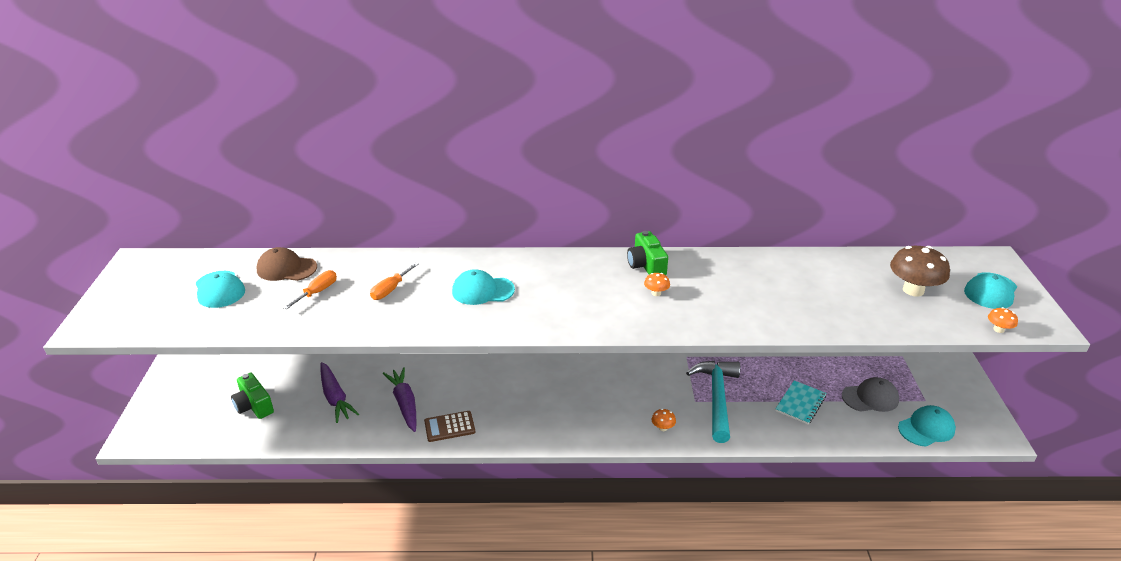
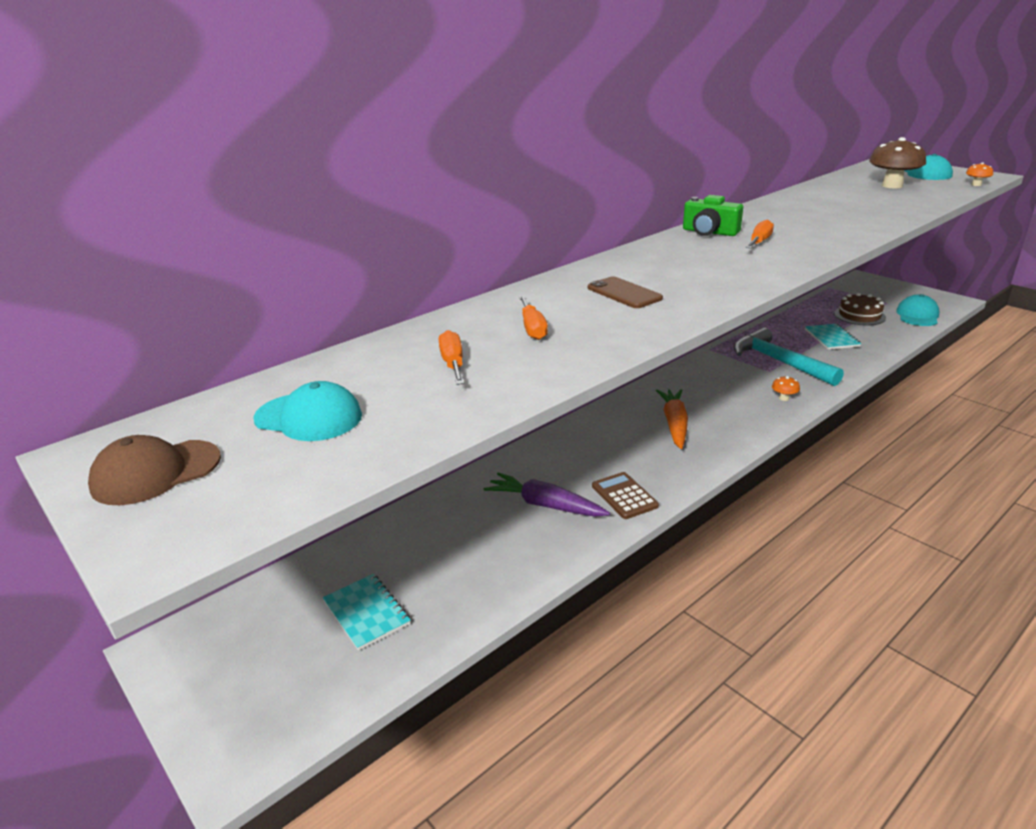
camera: 40 degrees left, 5 degrees down
green camera [231,373,274,419] -> turquoise notebook [323,574,411,651]
brown cap [257,247,317,281] -> brown cap moved to [88,435,221,505]
purple carrot [320,362,359,423] -> none
brown calculator [424,411,475,442] -> brown calculator turned 120 degrees clockwise [592,472,659,519]
turquoise cap [452,269,515,305] -> brown phone [588,276,663,308]
orange mushroom [644,273,670,296] -> orange screwdriver [746,220,774,248]
grey cap [842,377,899,412] -> brown cake [834,293,886,326]
none -> orange carrot [656,389,688,449]

